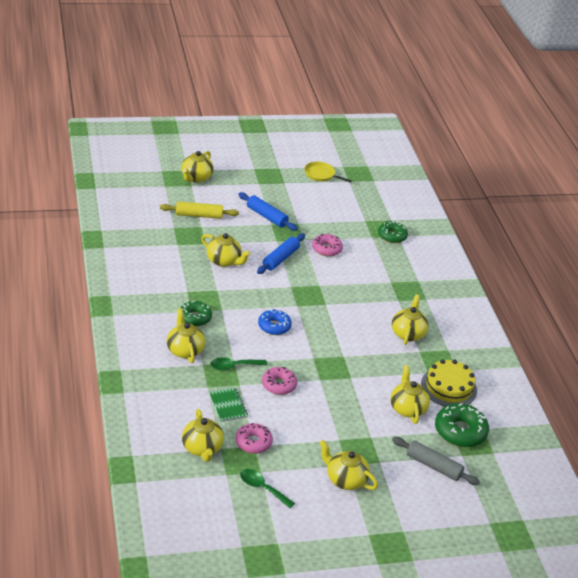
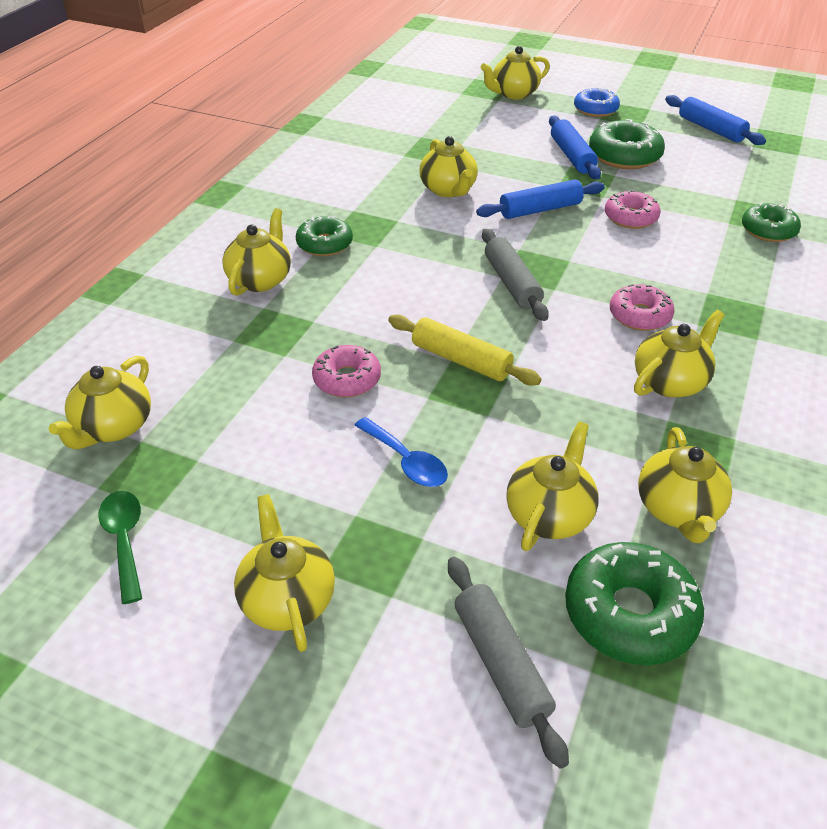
camera: 40 degrees right, 5 degrees up
yellow rolling pin [160,202,239,219] -> yellow rolling pin moved to [388,314,541,385]
green notebook [209,387,248,422] -> none
green spoon [210,357,267,370] -> none
pink donut [235,423,273,454] -> pink donut moved to [610,284,675,331]
blue donut [258,309,292,335] -> blue donut moved to [574,87,620,117]
yellow pan [304,161,352,182] -> blue rolling pin [665,95,766,145]
yellow cake [421,359,477,406] -> yellow teapot [638,427,732,543]
none -> blue spoon [354,417,448,487]
none -> grey rolling pin [482,229,549,321]
none -> green donut [589,119,665,169]

